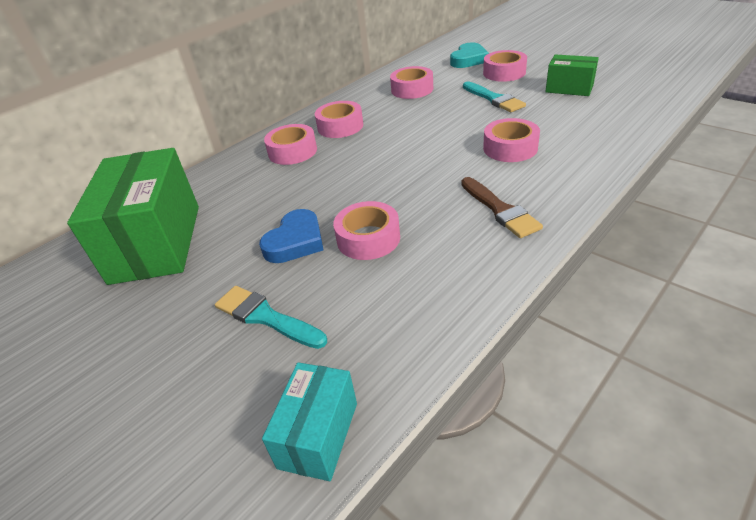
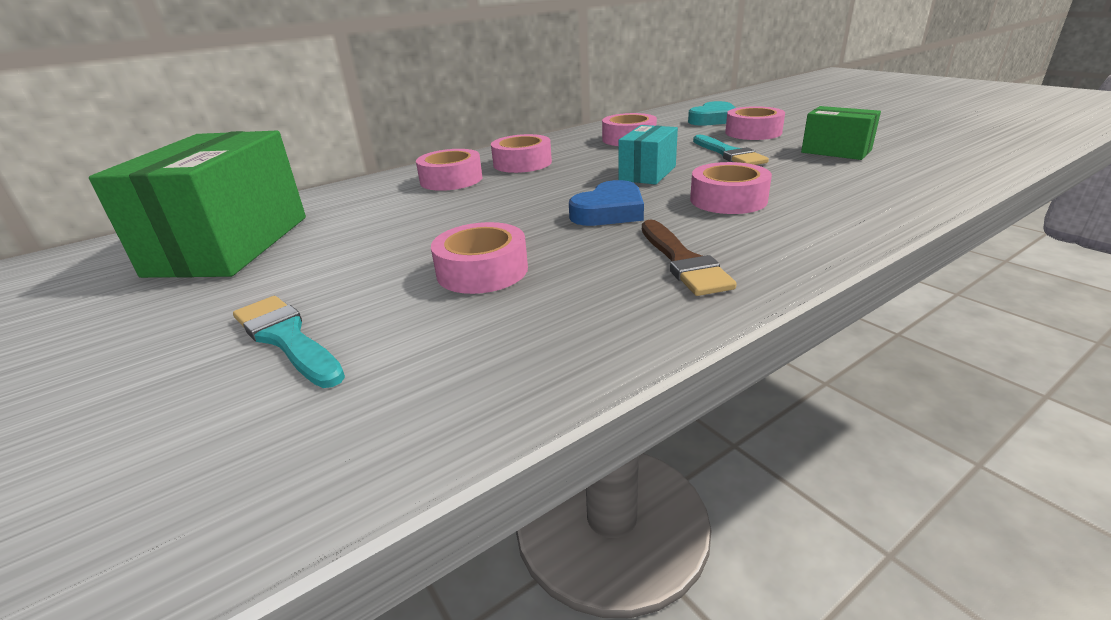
camera: 10 degrees right, 10 degrees down
blue heart [259,209,324,263] -> blue heart moved to [569,180,644,226]
turquoise box [262,362,357,481] -> turquoise box moved to [618,125,678,185]

